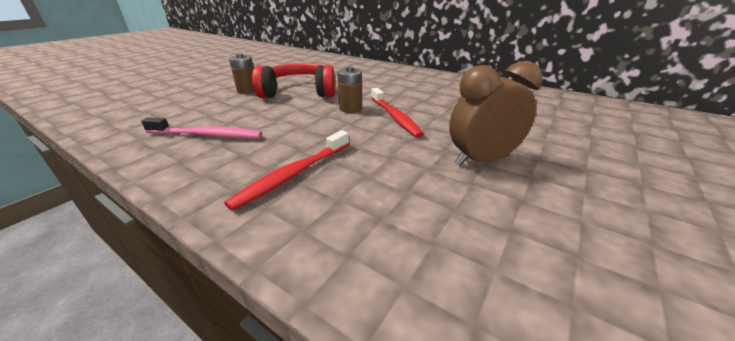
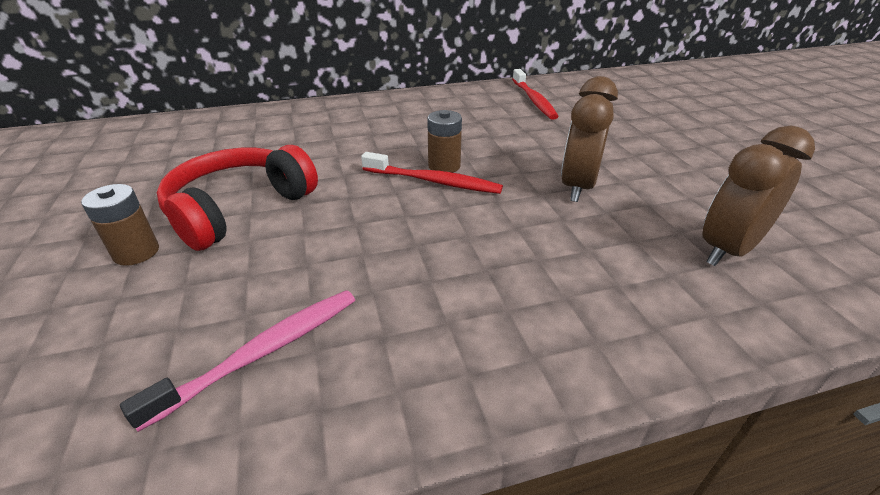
camera: 50 degrees left, 5 degrees up
red toothbrush [224,130,349,211] -> red toothbrush moved to [512,69,559,120]
brown battery [337,66,362,113] -> brown battery moved to [427,110,462,173]
none -> brown clock [702,126,815,266]

